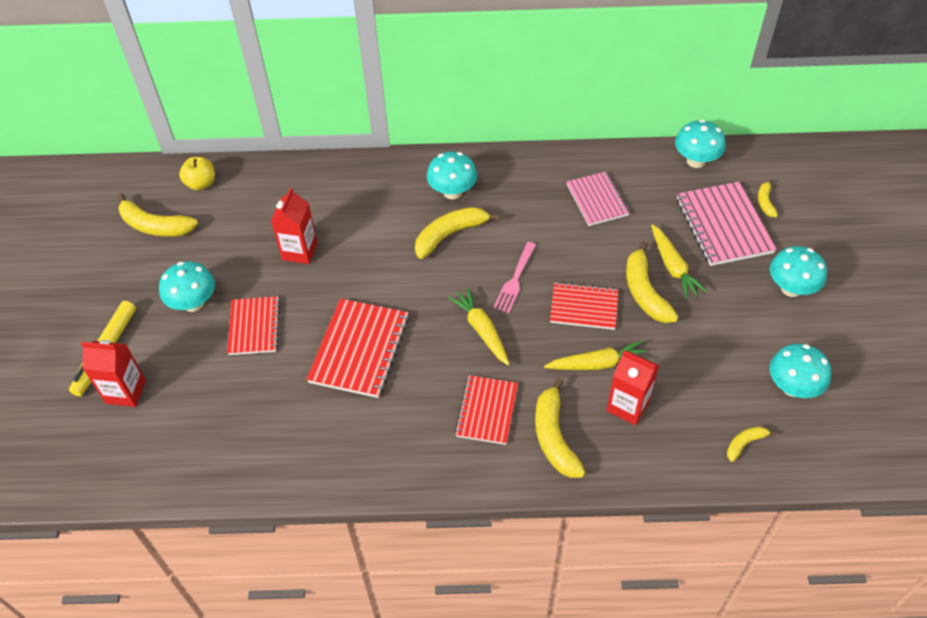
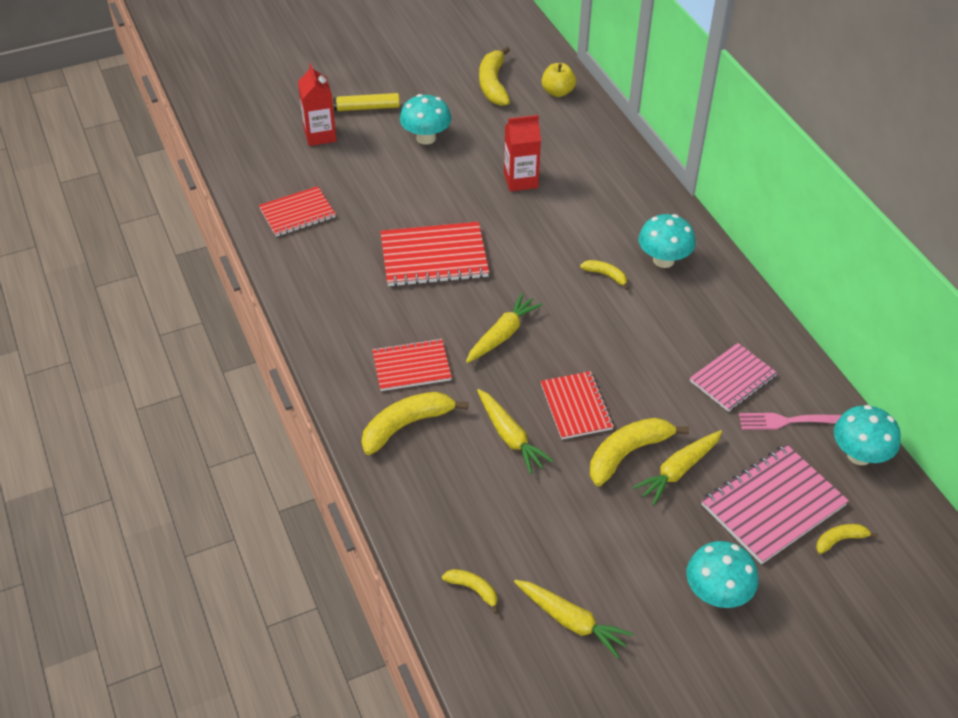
camera: 65 degrees right, 5 degrees down
red notebook [227,296,280,355] -> red notebook moved to [259,186,336,237]
yellow banana [415,207,500,259] -> yellow banana [580,260,629,290], size x0.53
pink fork [493,242,536,313] -> pink fork moved to [739,413,842,430]
red carton [606,351,659,425] -> none
turquoise mushroom [770,344,831,398] -> yellow carrot [514,580,634,658]

